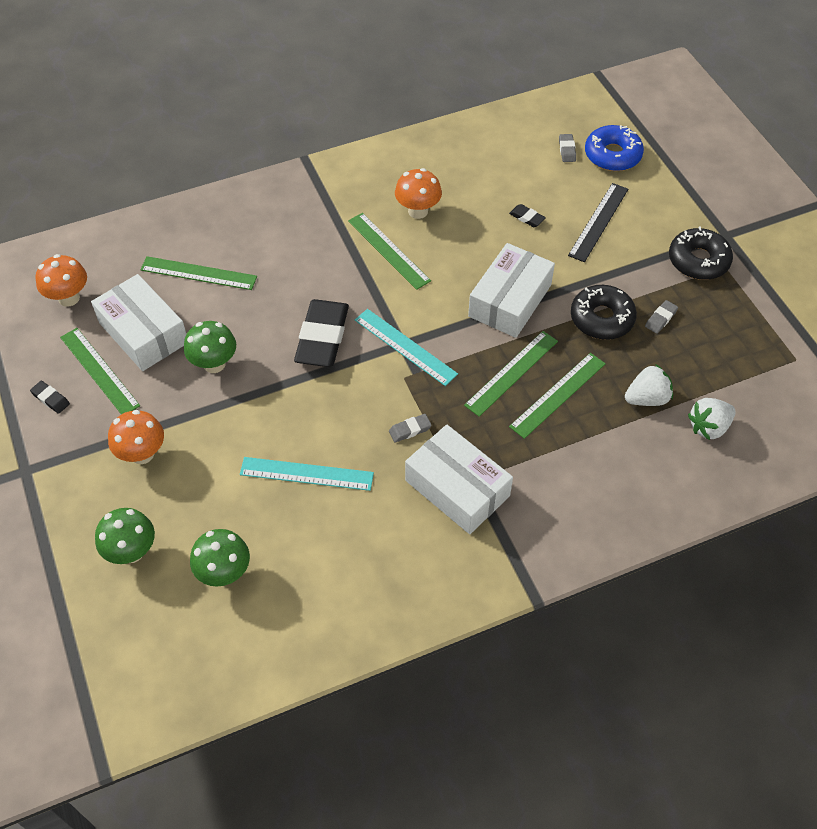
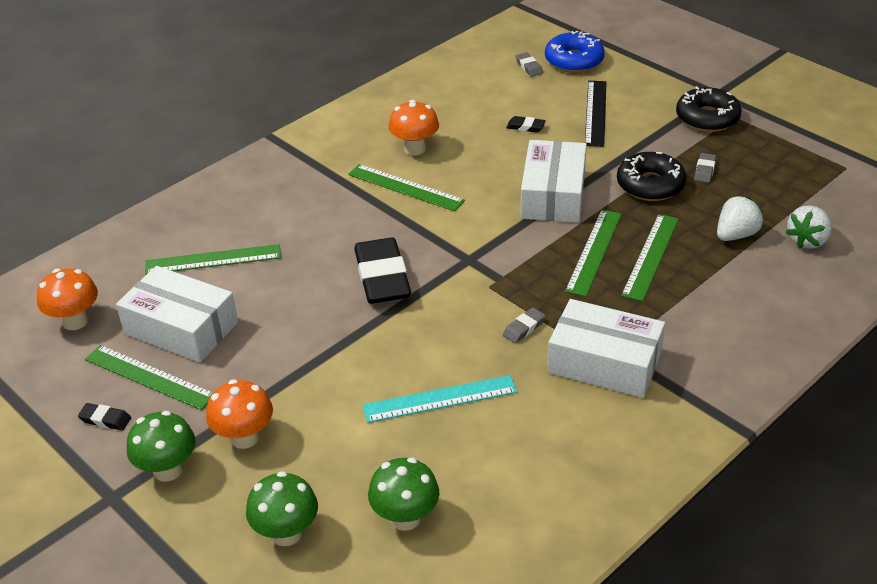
camera: 20 degrees left, 15 degrees down
green mushroom [184,321,236,373] -> green mushroom moved to [127,411,195,482]
turquoise ruler [355,309,458,386] -> none

